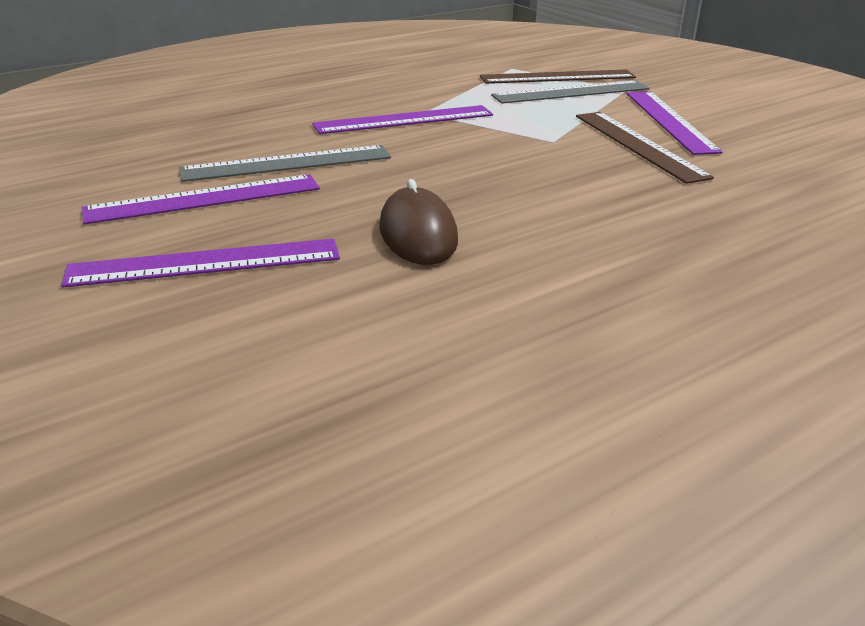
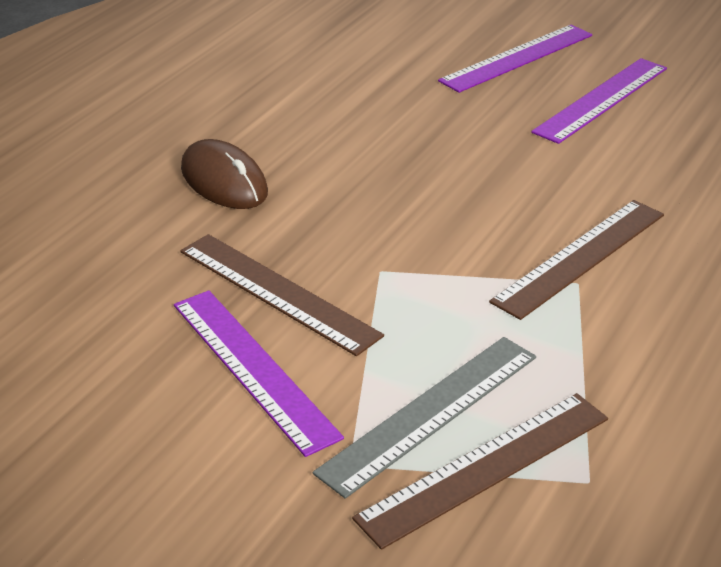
camera: 155 degrees right, 5 degrees up
grey ruler [179,145,391,182] -> none
purple ruler [312,105,493,134] -> brown ruler [489,200,664,320]
brown mouse [379,179,458,265] -> brown mouse moved to [181,139,268,209]

